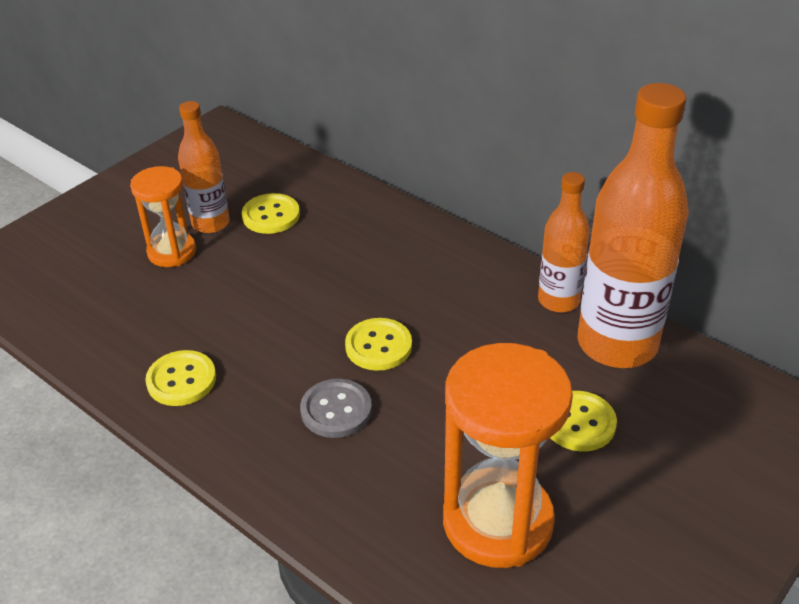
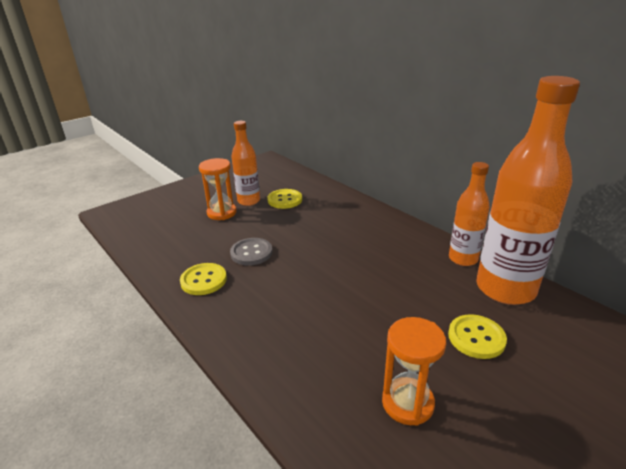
camera: 10 degrees right, 10 degrees down
grey button [300,379,372,438] -> grey button moved to [230,238,273,266]
yellow button [345,318,412,371] -> none
orange hourglass [443,343,573,568] -> orange hourglass [382,317,446,426], size x0.58

